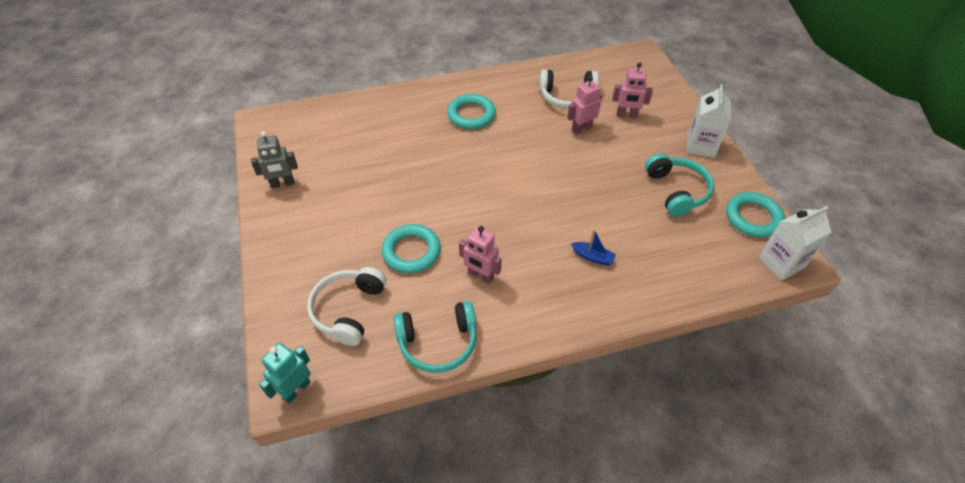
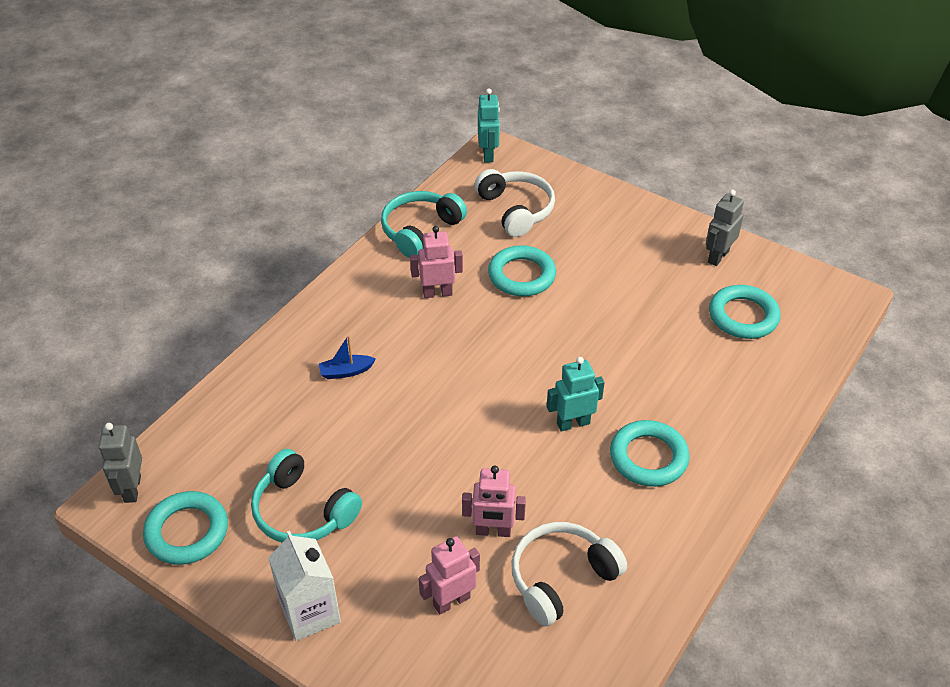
camera: 140 degrees right, 5 degrees down
pink robot [567,76,602,134] -> pink robot turned 75 degrees clockwise [462,466,526,537]
white carton [758,206,831,281] -> grey robot [99,423,142,503]
none -> turquoise robot [547,357,605,432]
none -> turquoise ring [709,285,781,339]

